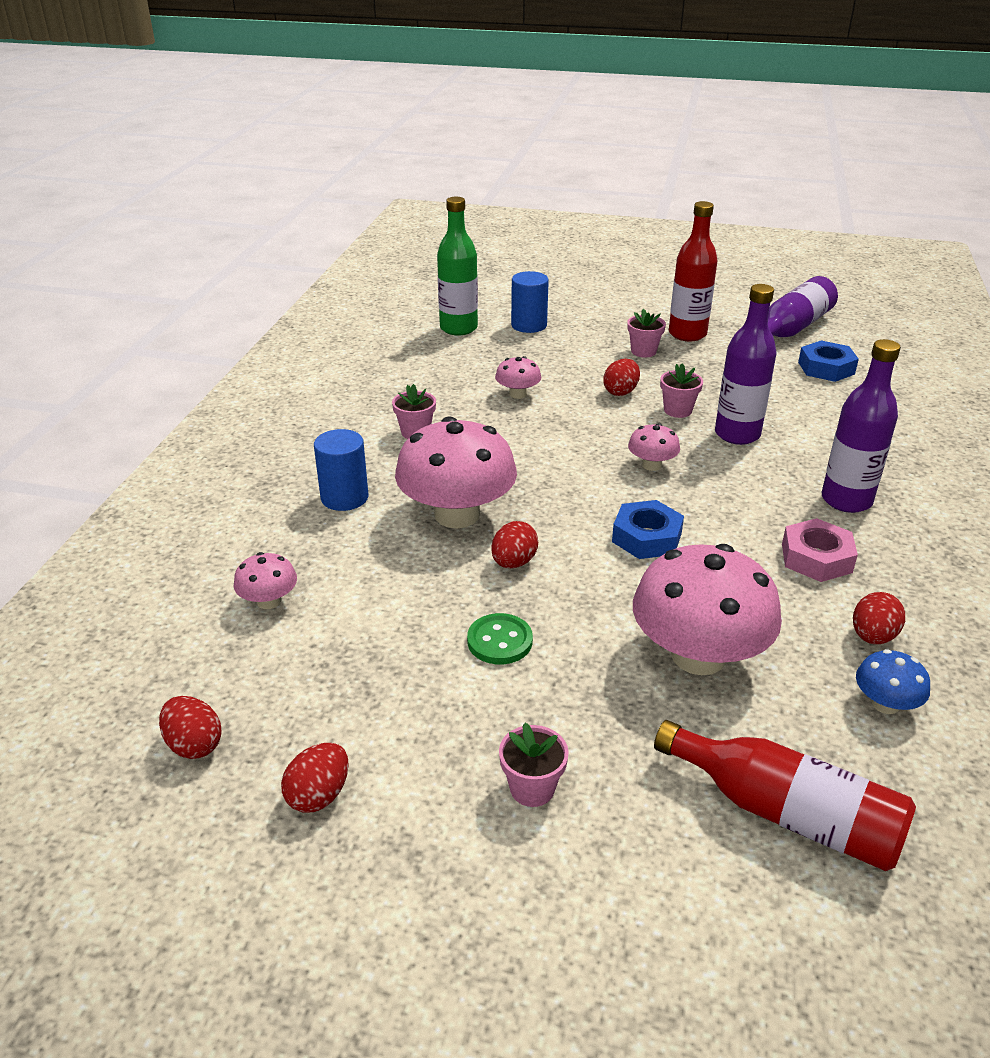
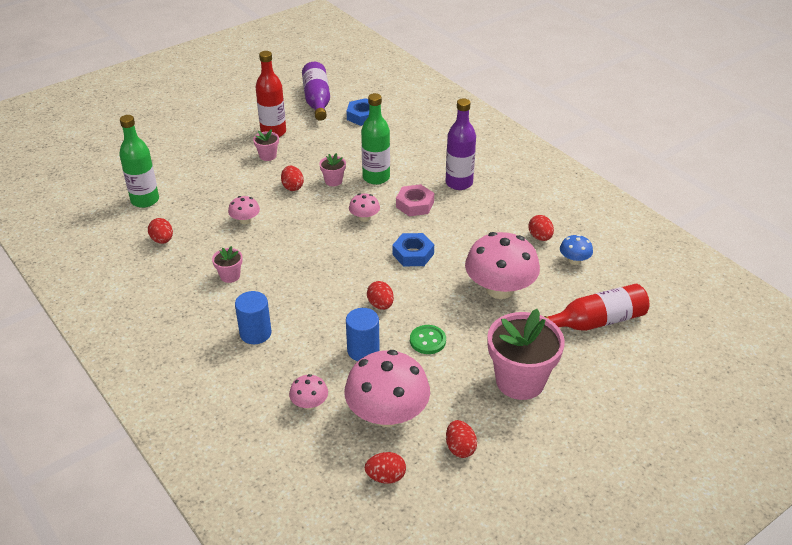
camera: 50 degrees left, 5 degrees up
pink mushroom [395,417,517,528] -> pink mushroom moved to [344,350,430,427]
pink flower pot [499,723,569,807] -> pink flower pot [487,309,565,400], size x2.20
blue cylinder [511,271,549,333] -> blue cylinder moved to [346,308,380,361]
purple bottle [715,284,777,445] -> green bottle [361,93,390,185]
pink nut [782,518,858,582] -> pink nut moved to [396,184,434,216]
none -> red egg [148,218,173,244]

